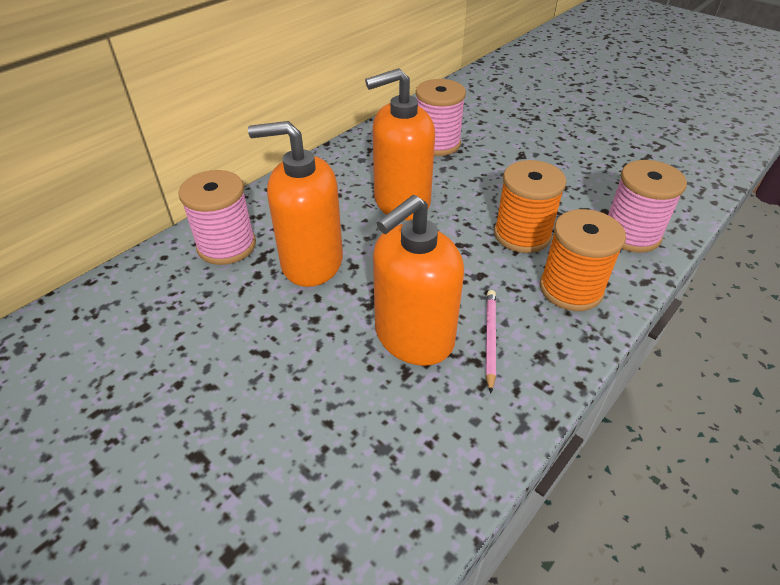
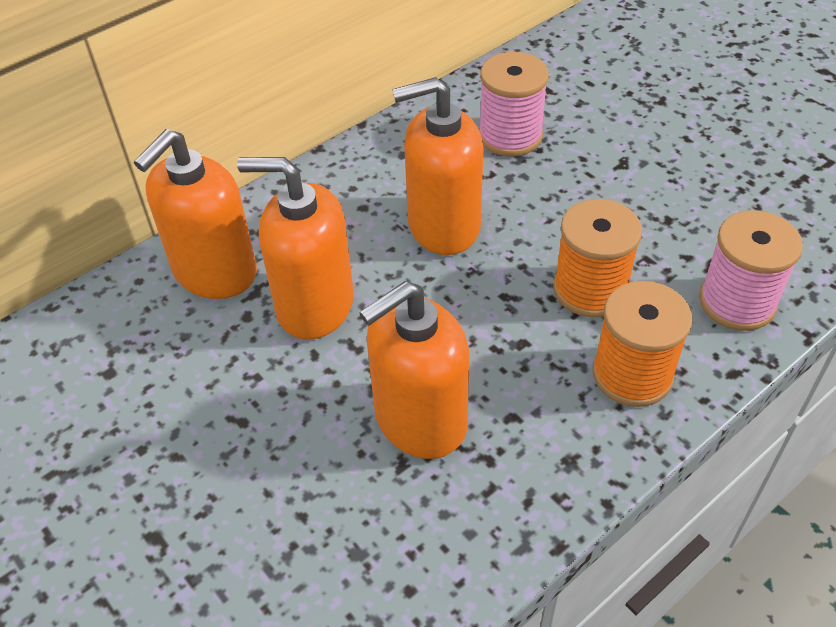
camera: 10 degrees right, 5 degrees up
pink spool [178,170,256,265] -> orange soap dispenser [134,129,257,299]
pink pencil [486,290,496,394] -> none

